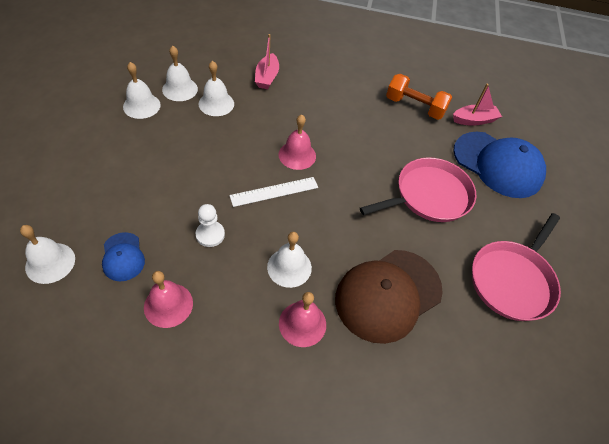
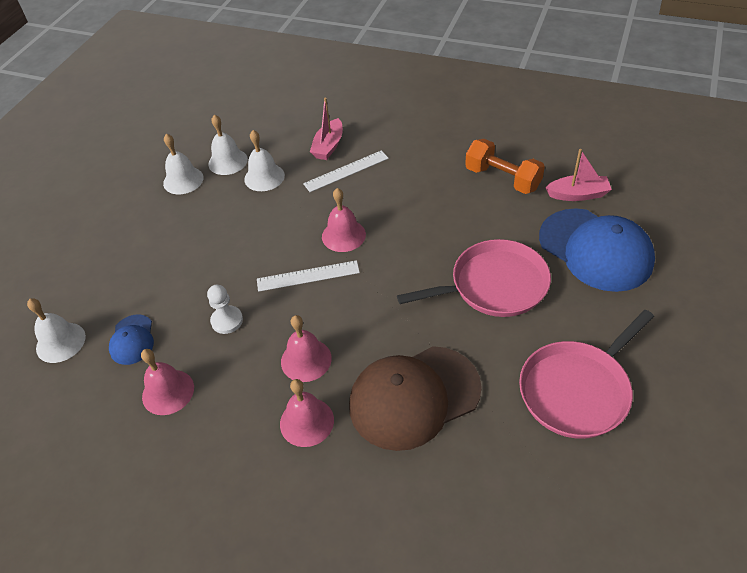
camera: 20 degrees right, 5 degrees down
white bell [267,232,312,288] -> pink bell [281,315,332,382]
none -> white ruler [303,150,389,192]

